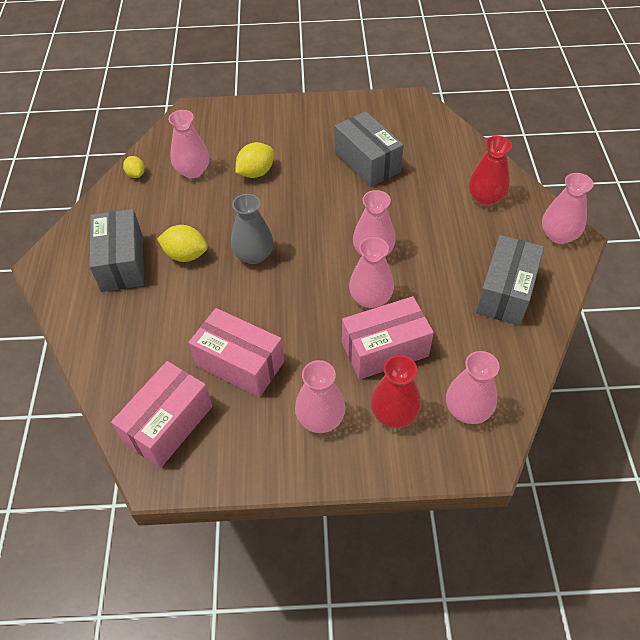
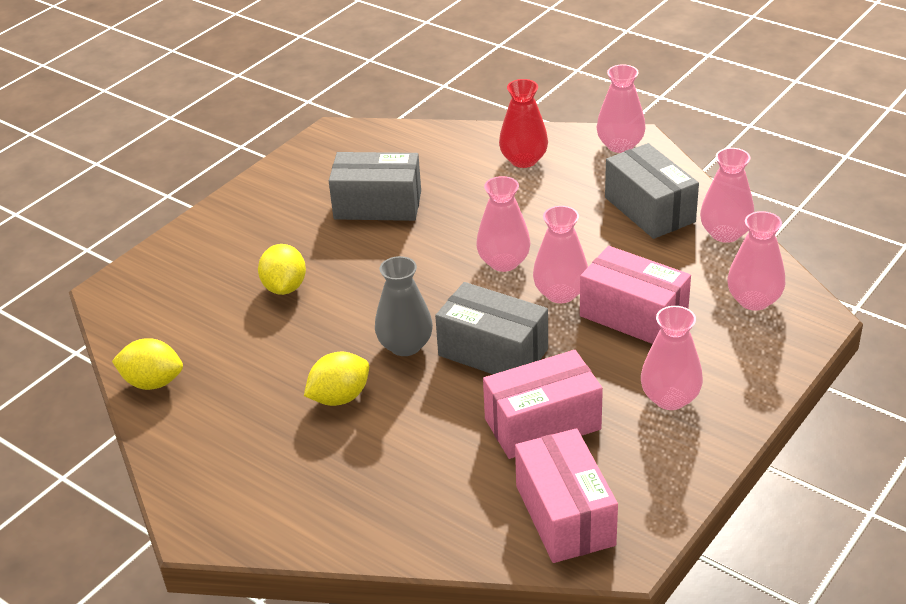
camera: 50 degrees left, 15 degrees down
grey box [89,209,144,292] -> grey box moved to [435,282,548,374]
yellow lemon [123,156,145,178] -> yellow lemon [112,339,183,390], size x1.62
pink vase [168,110,209,178] -> pink vase moved to [700,148,754,243]
pink box [342,296,434,380] -> pink box turned 75 degrees counterclockwise [580,246,691,344]
red vase [370,355,421,428] -> none

